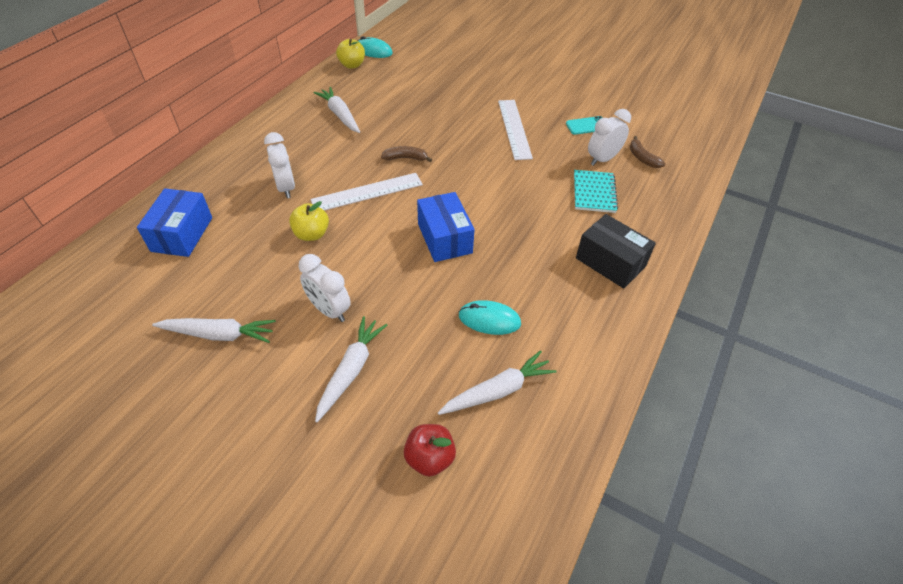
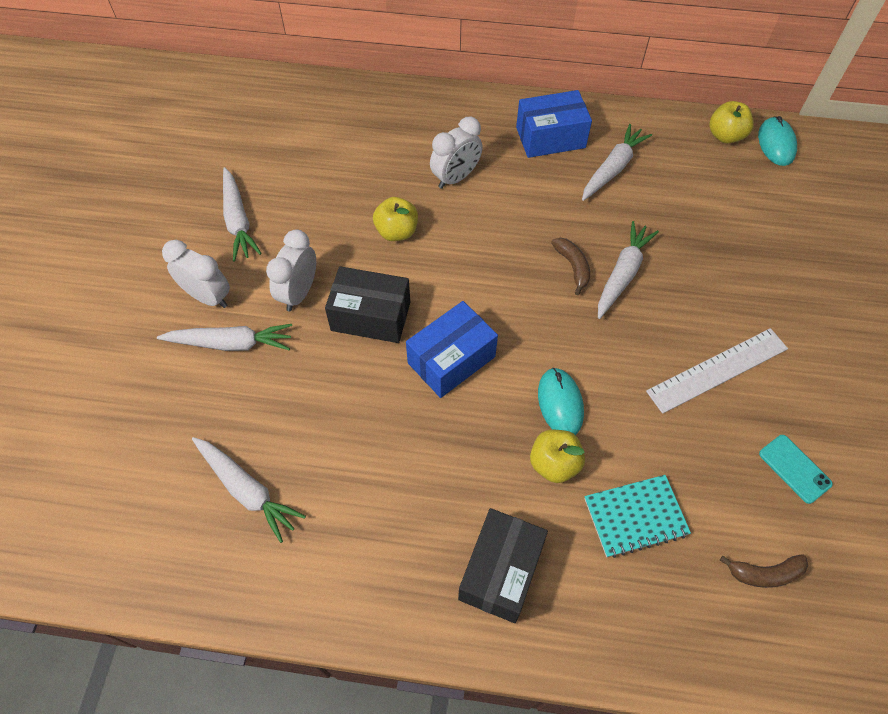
camera: 70 degrees right, 10 degrees up
blue box [137,188,212,257] -> blue box moved to [516,90,592,158]
white ruler [310,173,423,211] -> none
red apple [404,424,456,477] -> none
turquoise mouse [458,300,521,335] -> turquoise mouse moved to [538,368,584,435]
white clock [588,109,631,166] -> white clock moved to [162,240,230,308]
brown banana [630,136,665,168] -> brown banana turned 135 degrees counterclockwise [720,554,808,588]
none -> black box [325,266,410,343]
none -> yellow apple [530,430,585,483]
none -> white carrot [598,221,659,319]

